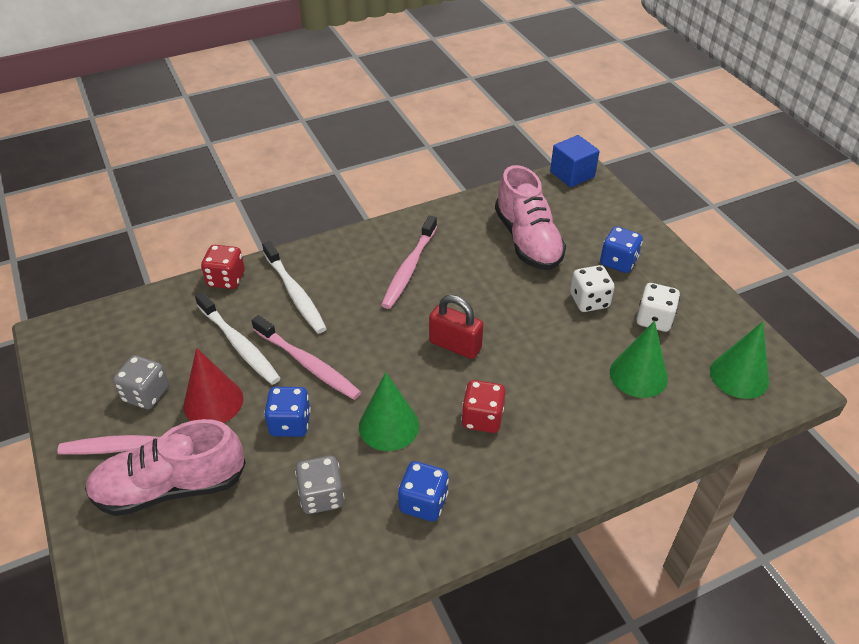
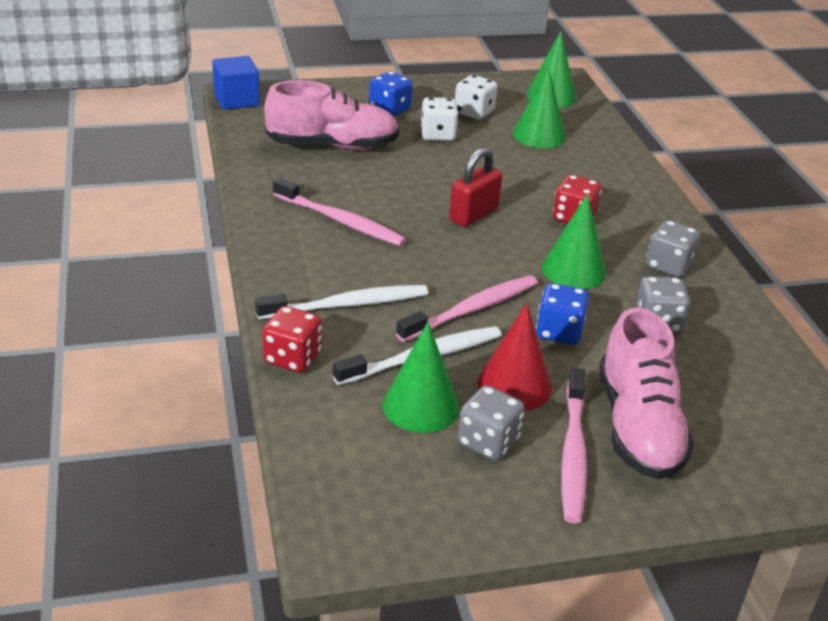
camera: 80 degrees left, 10 degrees down
blue dice [398,461,449,521] -> grey dice [646,220,700,277]
none -> green cone [382,322,459,433]

